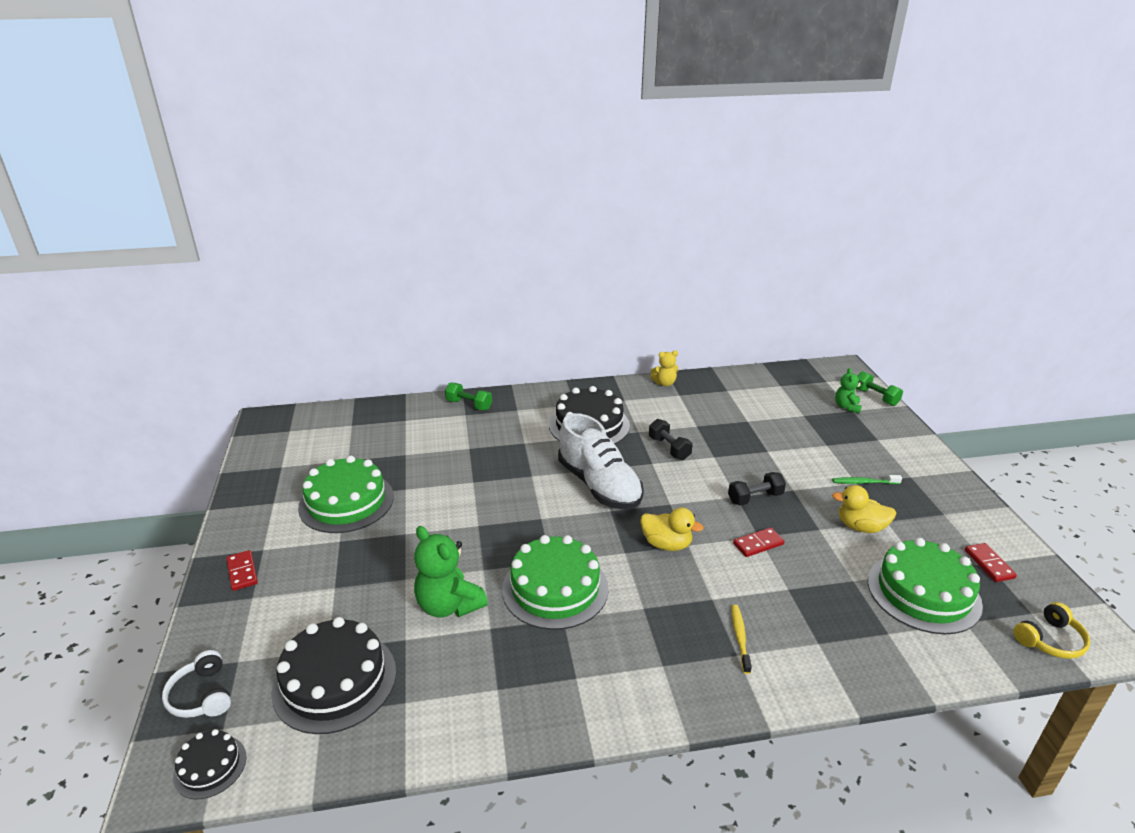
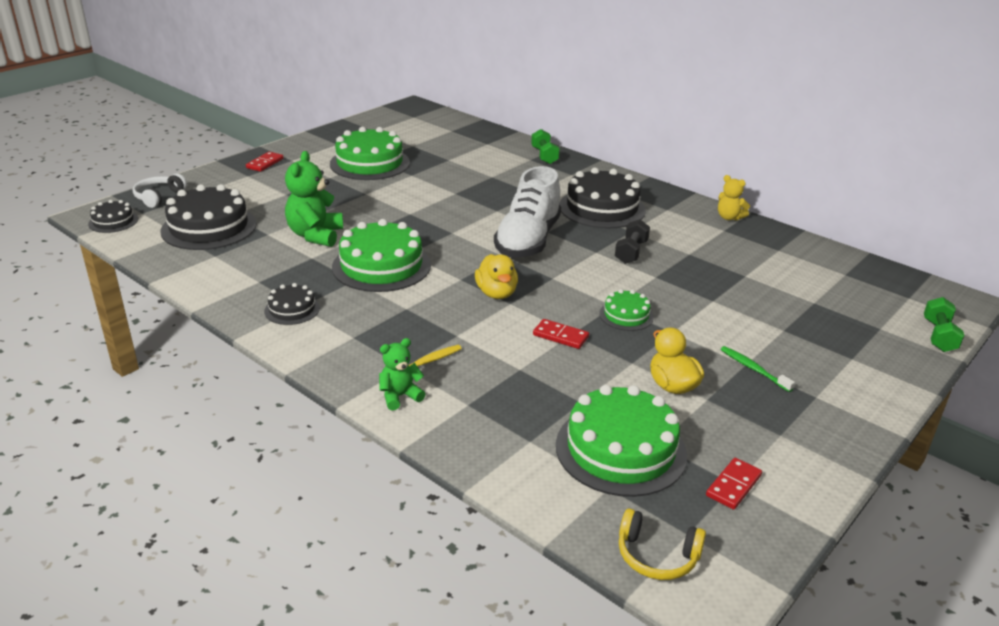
camera: 50 degrees right, 0 degrees up
black dumbbell [728,472,786,506] -> green cake [599,289,654,331]
green teddy bear [835,368,862,413] -> green teddy bear moved to [379,338,425,410]
none -> black cake [264,283,320,325]

